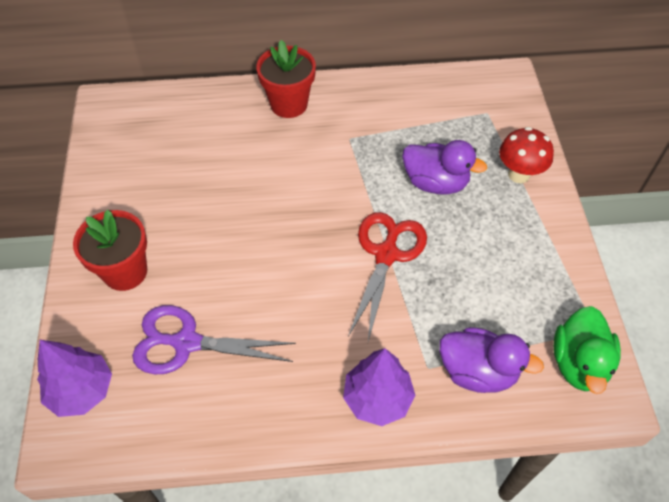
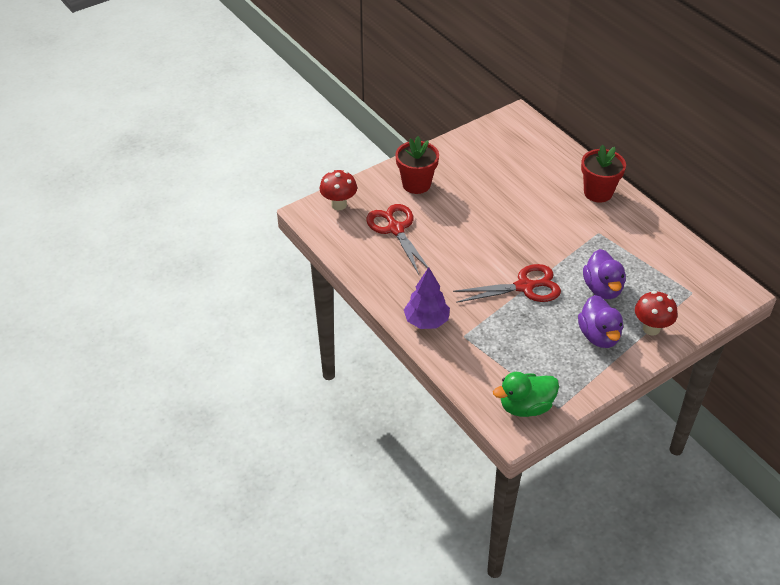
camera: 60 degrees right, 10 degrees down
purple tree [37,340,112,417] -> red mushroom [319,170,357,210]
purple scissors [132,305,296,374] -> red scissors [366,204,428,275]
purple duck [439,327,544,393] -> purple duck moved to [578,295,623,348]

